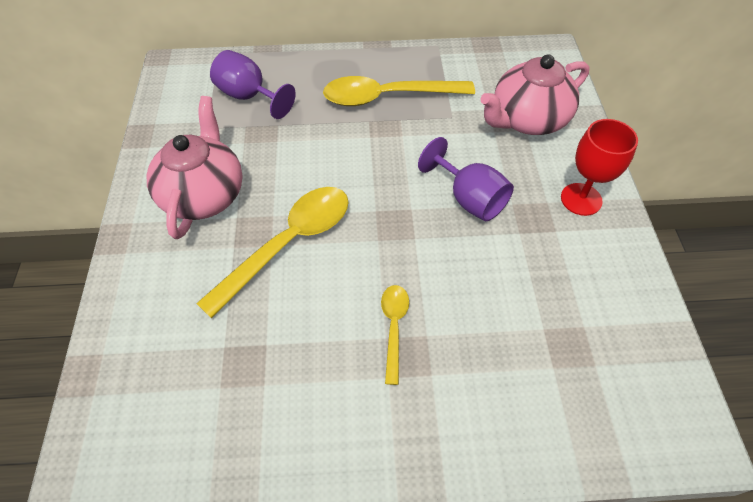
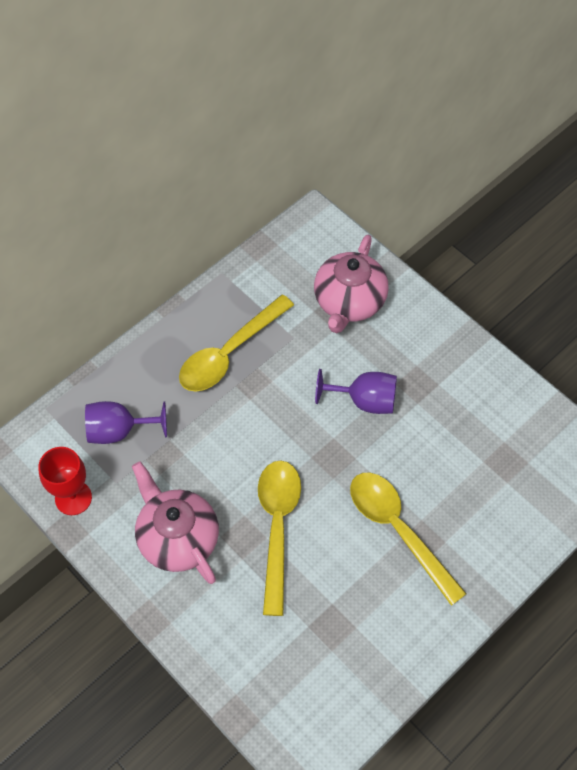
camera: 40 degrees left, 5 degrees up
yellow spoon [381,285,409,385] -> yellow spoon [350,473,467,606], size x1.93
red goblet [561,119,638,216] -> red goblet moved to [38,447,92,515]

